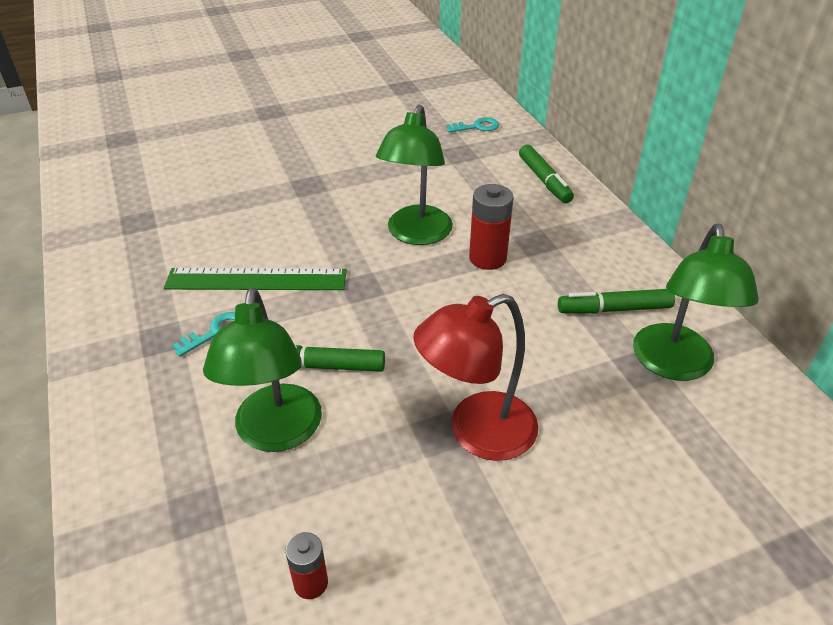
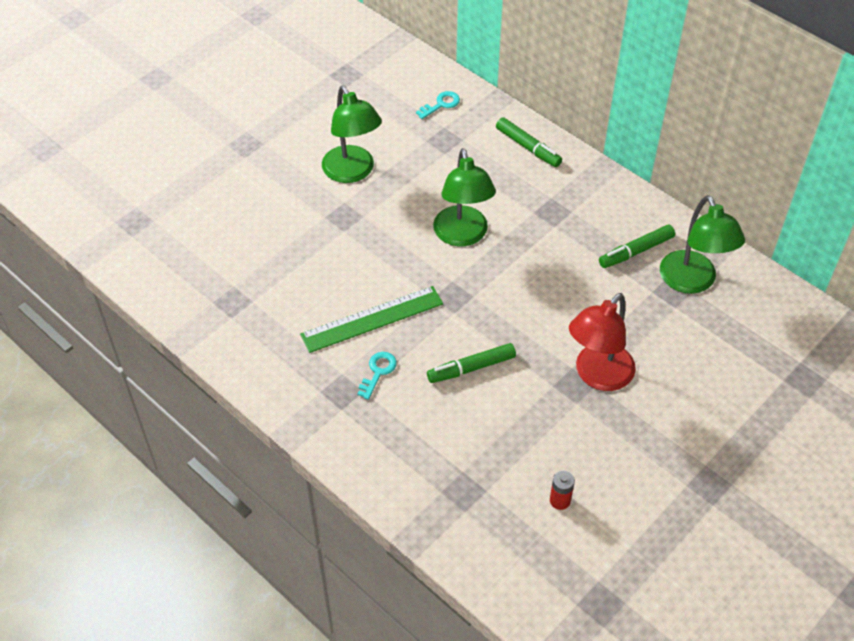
camera: 25 degrees left, 10 degrees up
green lamp [203,288,322,452] -> green lamp moved to [322,86,382,183]
red battery [469,184,514,270] -> none

